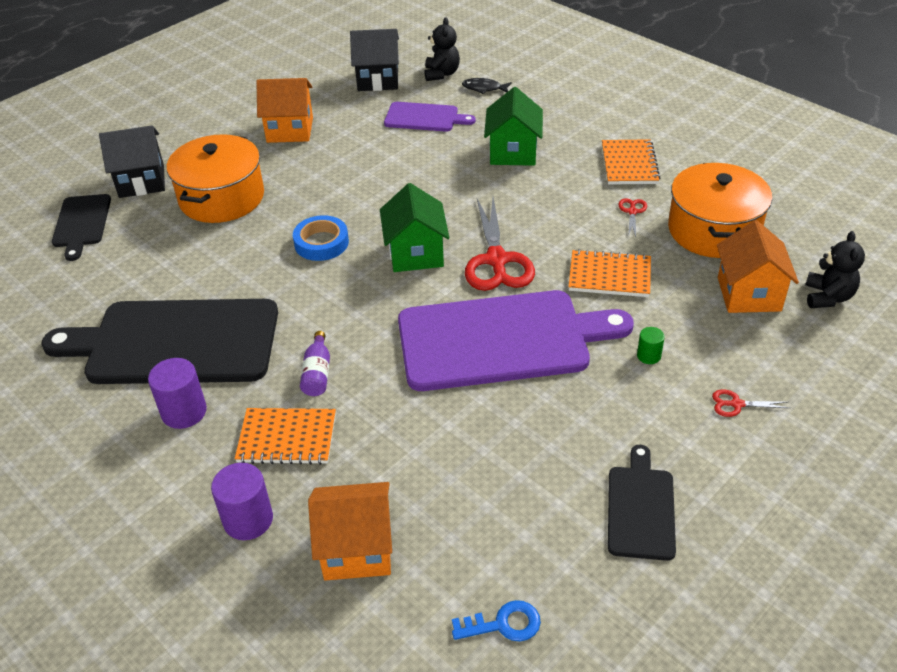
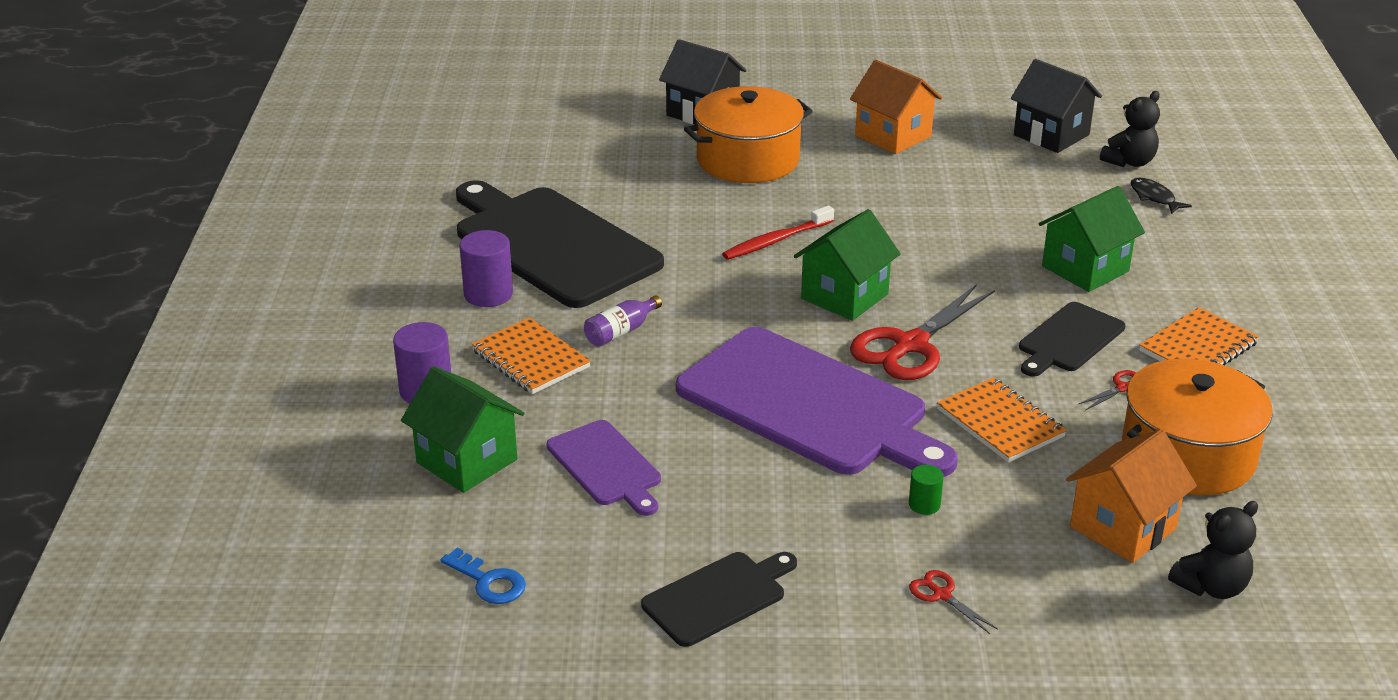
camera: 45 degrees right, 10 degrees down
black cutting board [52,194,111,261] -> black cutting board moved to [1019,302,1125,377]
blue tape [293,215,349,261] -> red toothbrush [722,206,834,260]
orange house [308,482,392,581] -> green house [401,366,524,493]
purple cutting board [384,102,476,132] -> purple cutting board moved to [547,420,661,516]

